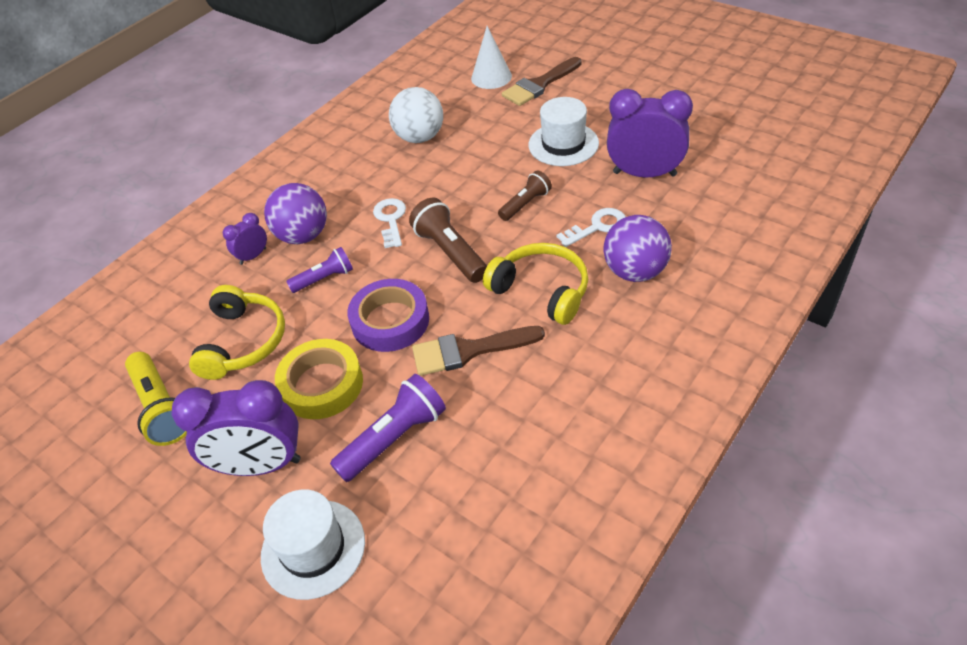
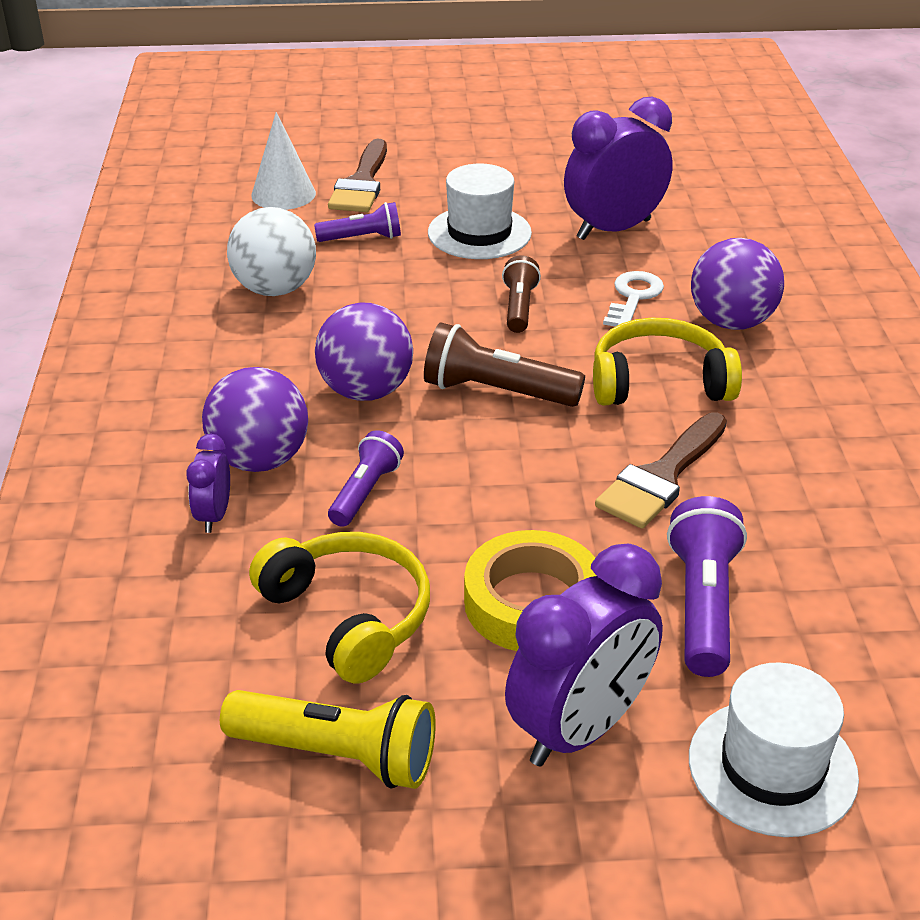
camera: 45 degrees left, 10 degrees down
purple tape [347,279,429,352] -> none
white key [373,198,406,248] -> purple ball [315,303,413,401]
none -> purple flashlight [314,202,401,242]

